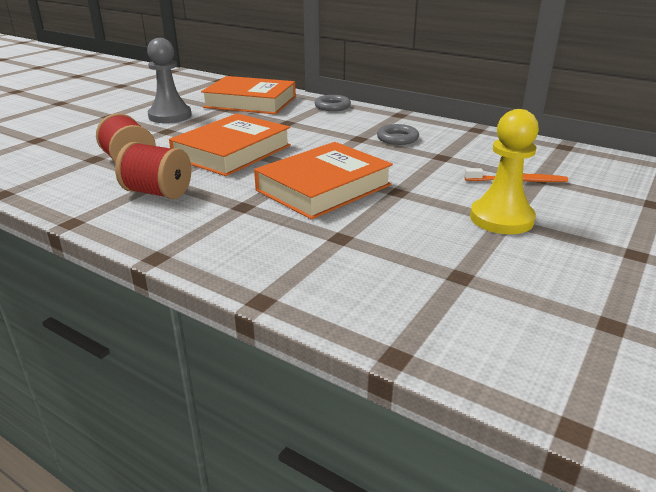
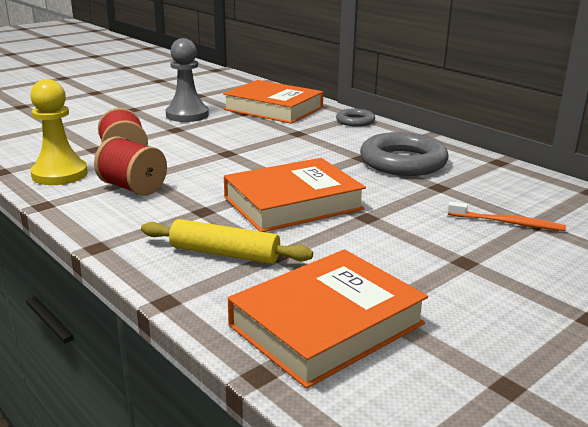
camera: 15 degrees right, 5 degrees down
orange book [169,114,291,176] -> orange book moved to [228,249,428,389]
grey ring [377,124,419,145] -> grey ring [360,132,449,176], size x1.90
yellow pawn [470,109,539,234] -> yellow pawn moved to [30,79,88,185]
none -> yellow rolling pin [141,219,313,264]

